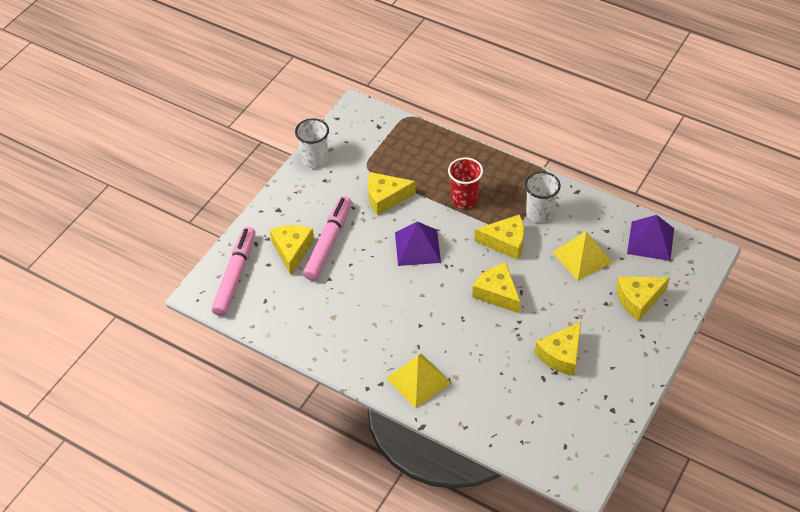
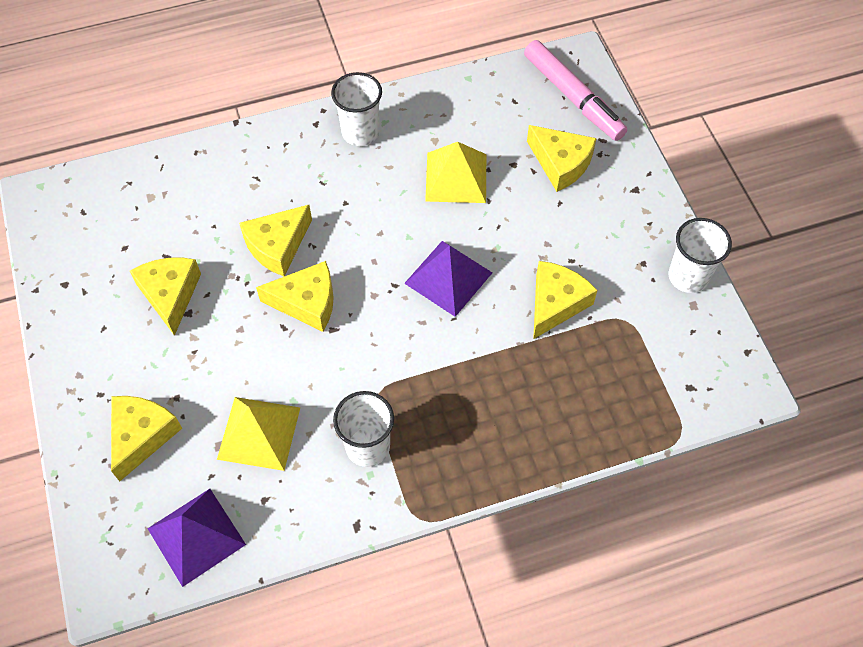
camera: 130 degrees right, 10 degrees up
pink marker [303,196,352,281] -> none
yellow pyramid [386,354,451,408] -> yellow pyramid moved to [425,142,486,203]
red cup [448,157,483,208] -> none
yellow cheese [474,214,524,260] -> yellow cheese moved to [239,205,312,276]
none -> white cup [331,72,382,146]

